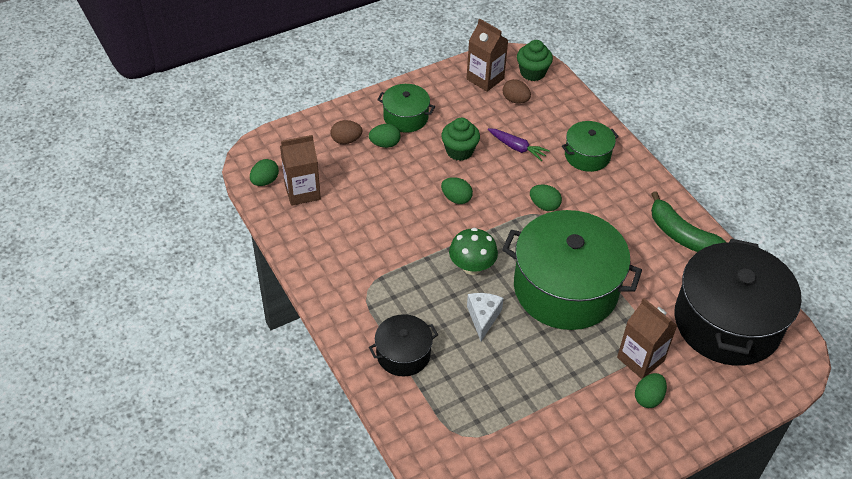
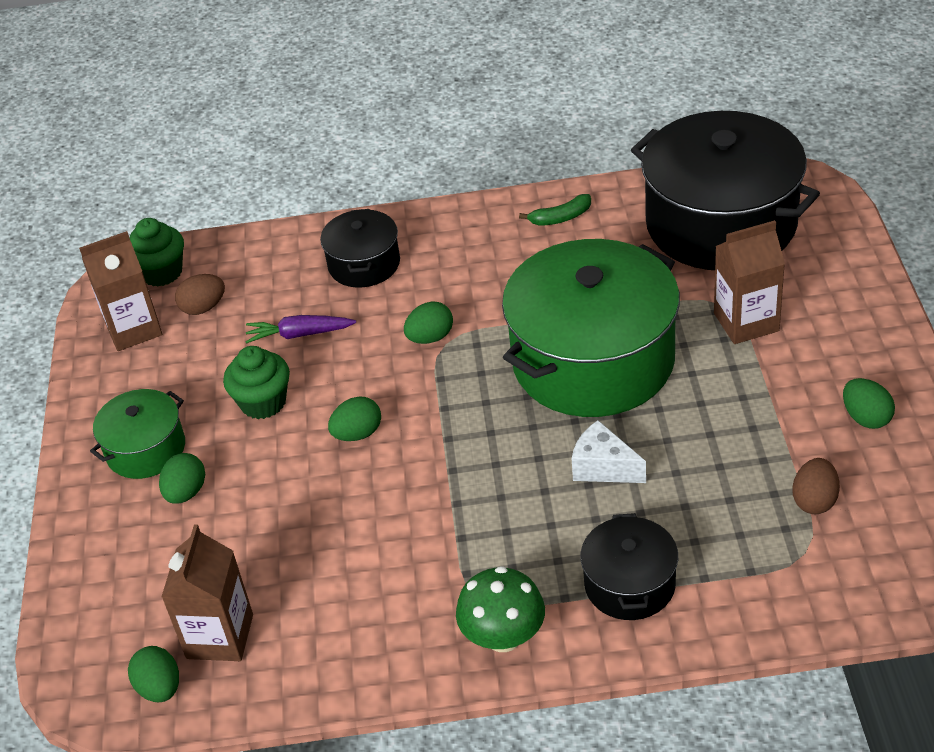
camera: 60 degrees left, 5 degrees down
brown egg [331,120,362,144] -> brown egg moved to [792,458,840,514]
green mushroom [449,228,498,275] -> green mushroom moved to [456,566,545,652]
purple carrot [488,128,550,161] -> purple carrot turned 150 degrees counterclockwise [245,315,356,344]
green pot [562,121,619,172] -> black pot [320,209,400,288]
green egg [635,373,667,408] -> green egg moved to [843,378,895,429]
green banana [651,191,727,252] -> green banana [519,194,591,226], size x0.54

